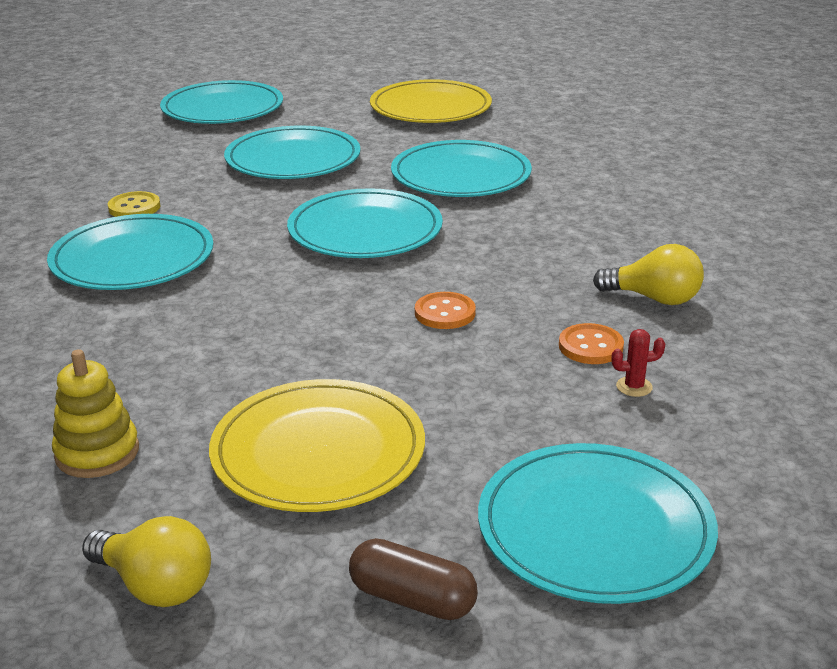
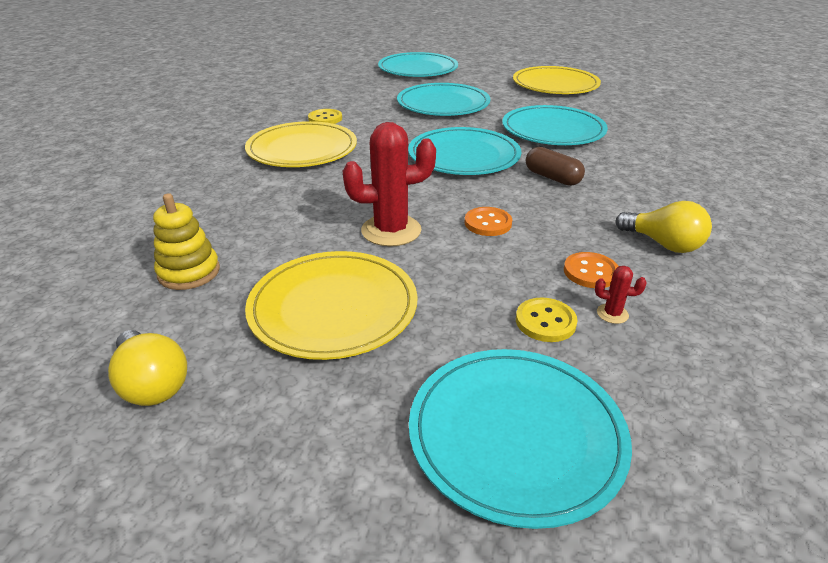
camera: 20 degrees right, 5 degrees up
turquoise plate [47,214,213,290] -> yellow plate [245,121,357,167]
brown capsule [349,538,478,620] -> brown capsule moved to [526,147,585,186]
none -> red cactus [343,122,436,246]
none -> yellow button [516,298,578,342]

